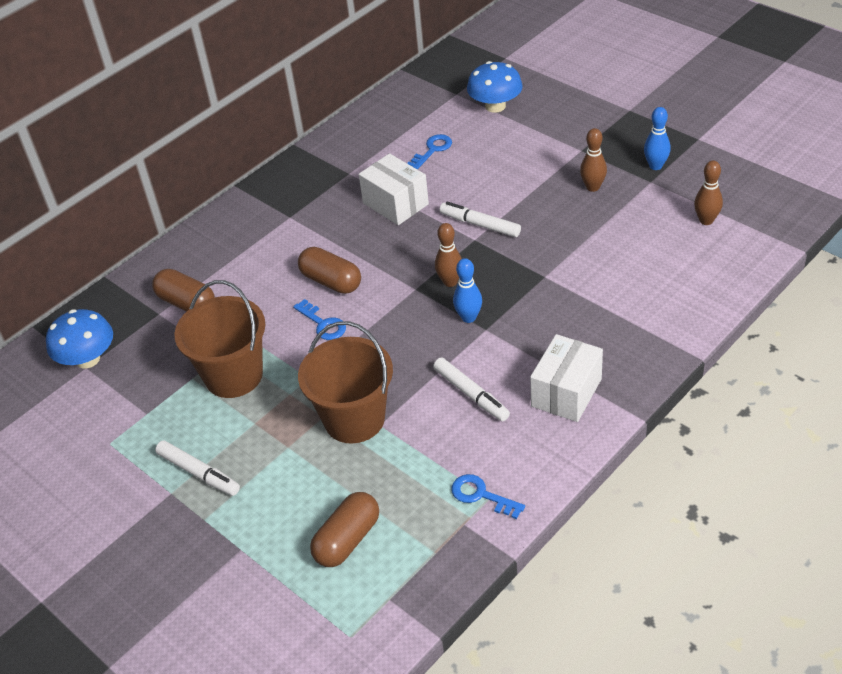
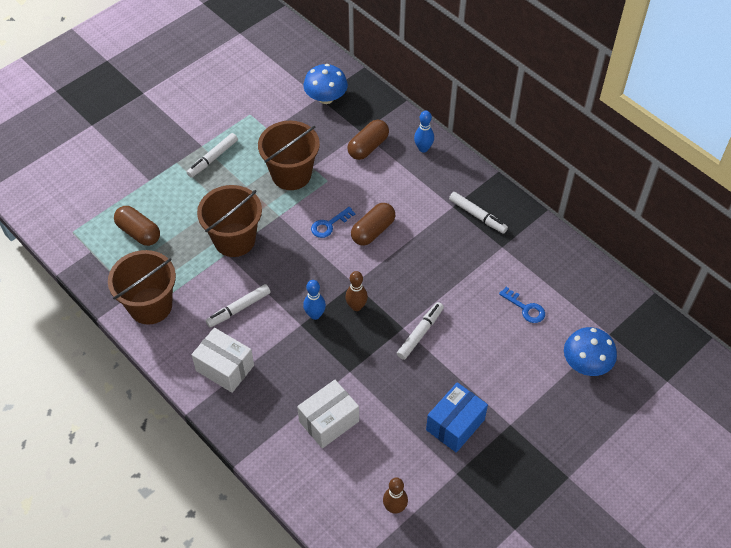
camera: 90 degrees right, 10 degrees up
white box [359,153,429,225] -> white box moved to [297,380,359,448]
blue key [451,474,525,519] -> brown bucket [108,250,176,325]
brown bowling pin [580,128,607,192] -> blue box [426,382,488,453]
blue bowling pin [644,107,671,170] -> blue bowling pin moved to [414,110,434,153]
none -> white marker [449,192,508,234]

